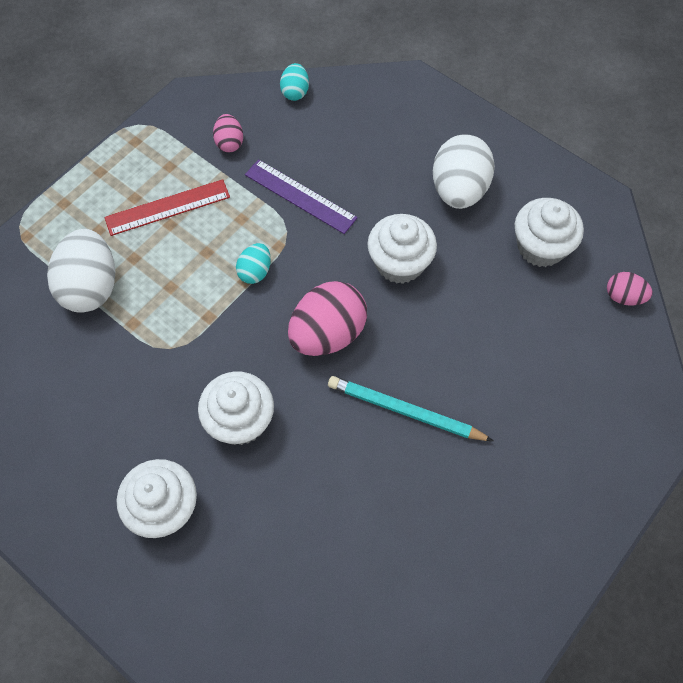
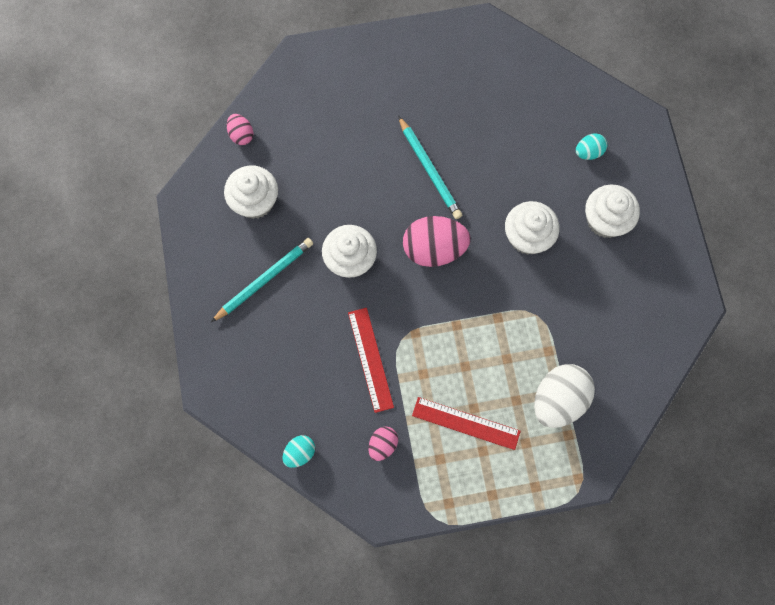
camera: 140 degrees left, 10 degrees up
turquoise egg [236,243,271,284] -> turquoise egg moved to [576,133,607,160]
purple ruler [245,159,358,234] -> red ruler [348,308,394,413]
white egg [433,134,495,209] -> turquoise pencil [211,238,313,322]

